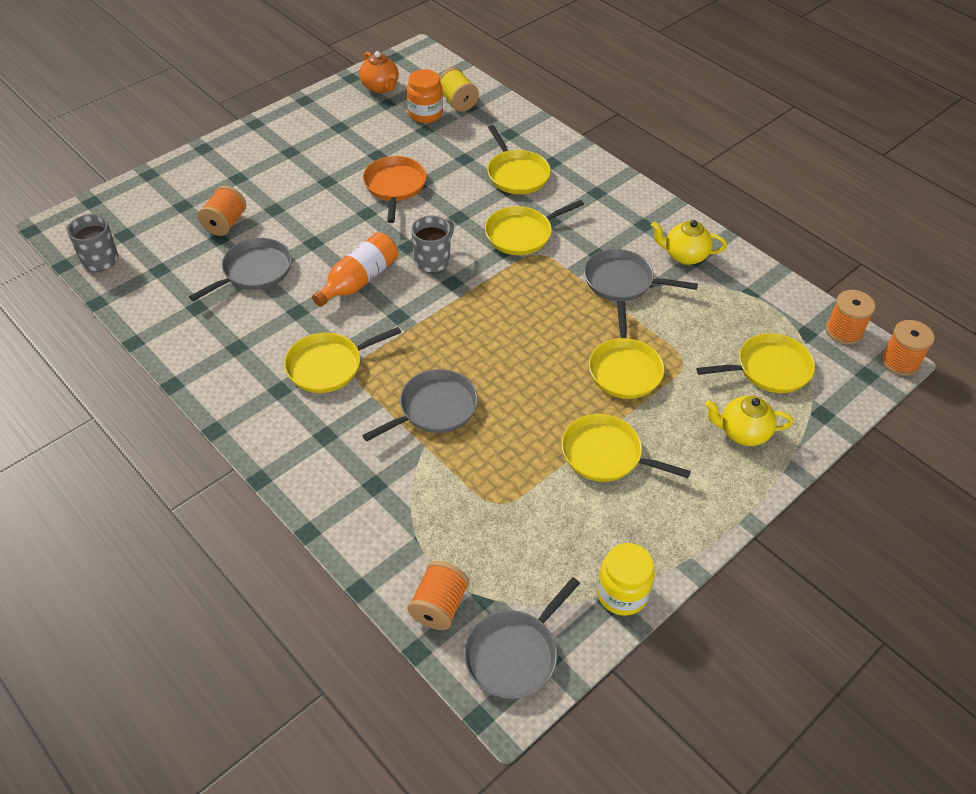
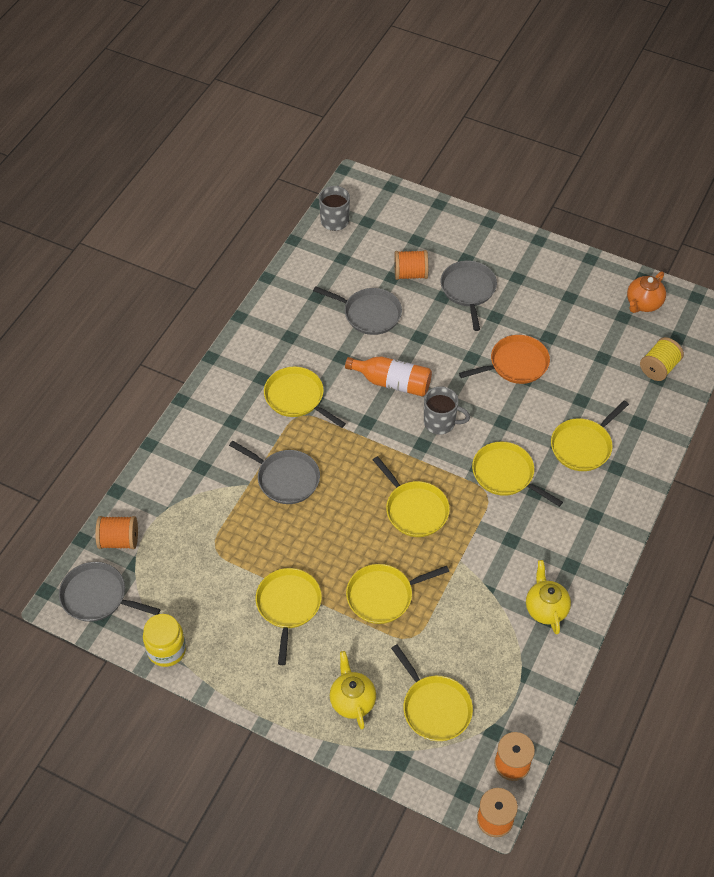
camera: 70 degrees right, 5 degrees up
orange jar [407,69,443,123] -> none
grey pan [584,249,698,301] -> grey pan moved to [441,261,497,331]
none -> yellow pan [373,456,450,537]

